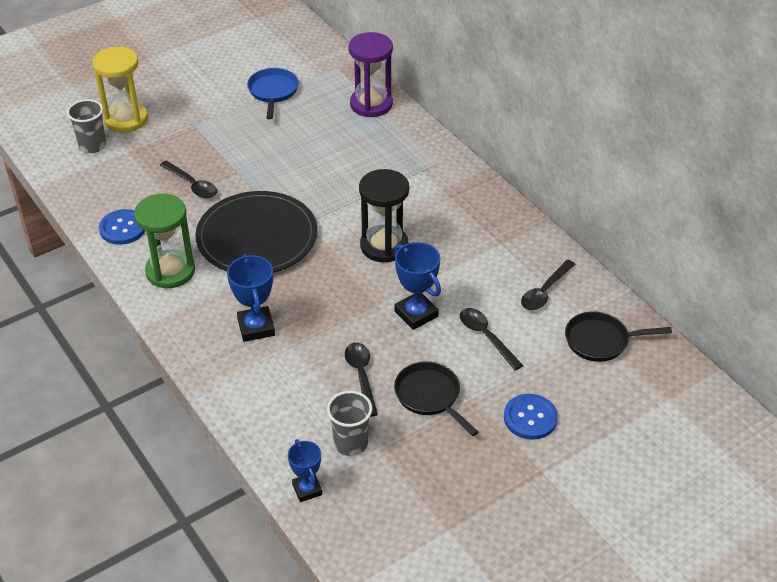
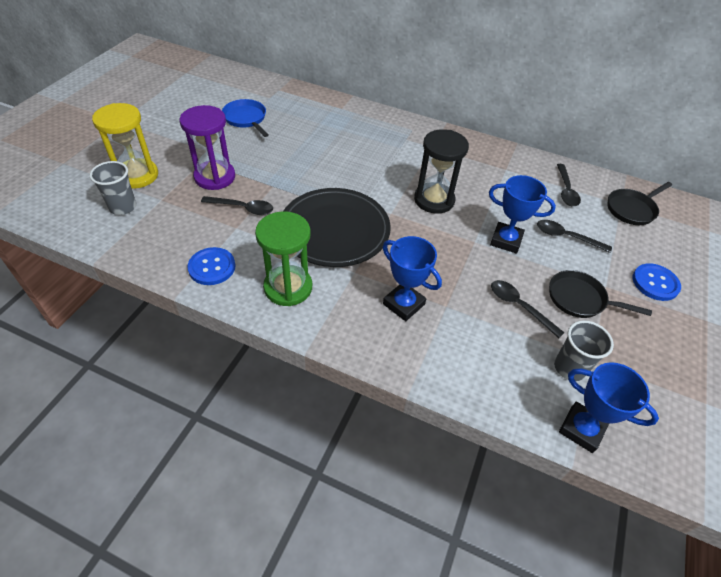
camera: 35 degrees left, 5 degrees up
blue trophy [288,439,322,502] -> blue trophy [559,362,659,453], size x1.51
purple hourglass [348,32,393,117] -> purple hourglass moved to [180,105,235,190]

